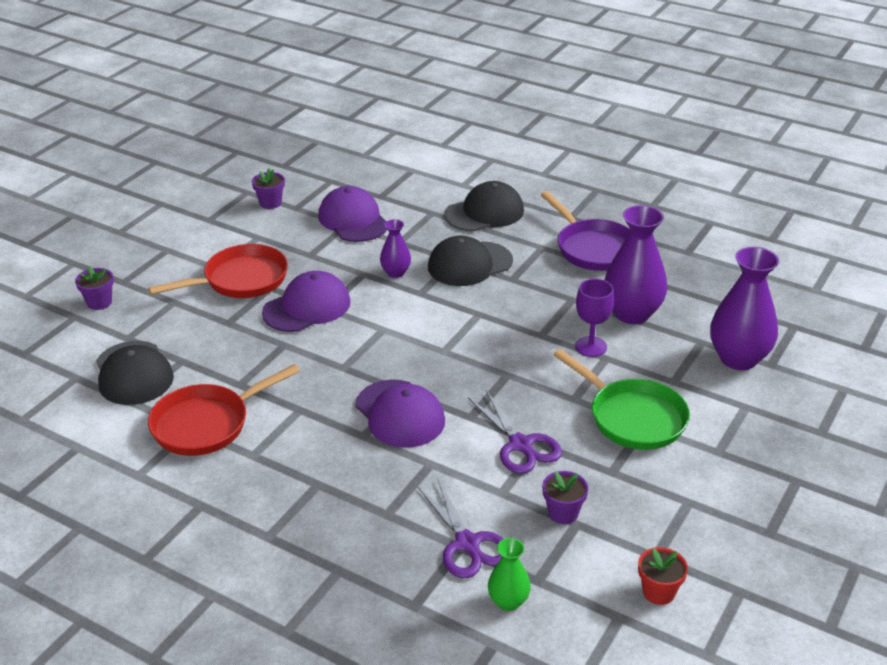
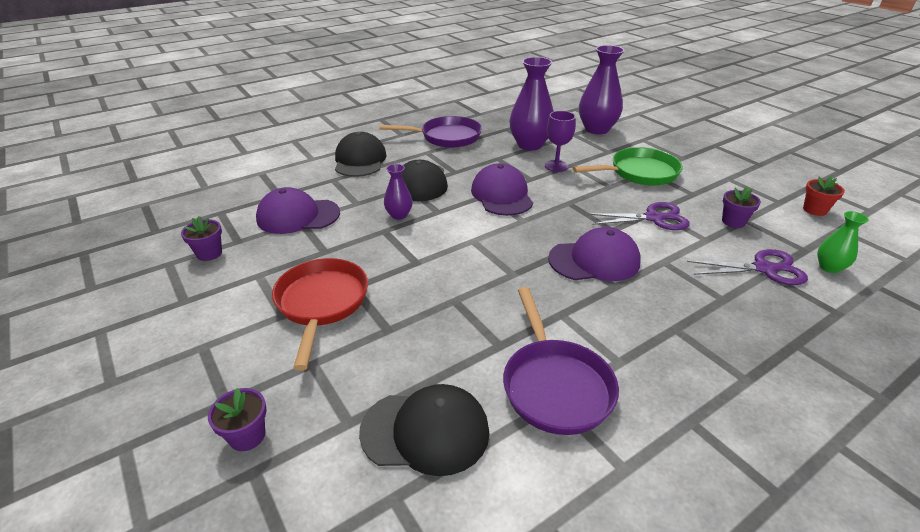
camera: 65 degrees left, 0 degrees up
red pan [148,364,300,456] -> purple pan [503,287,619,435]
purple cap [262,271,351,332] -> purple cap moved to [471,163,533,216]

